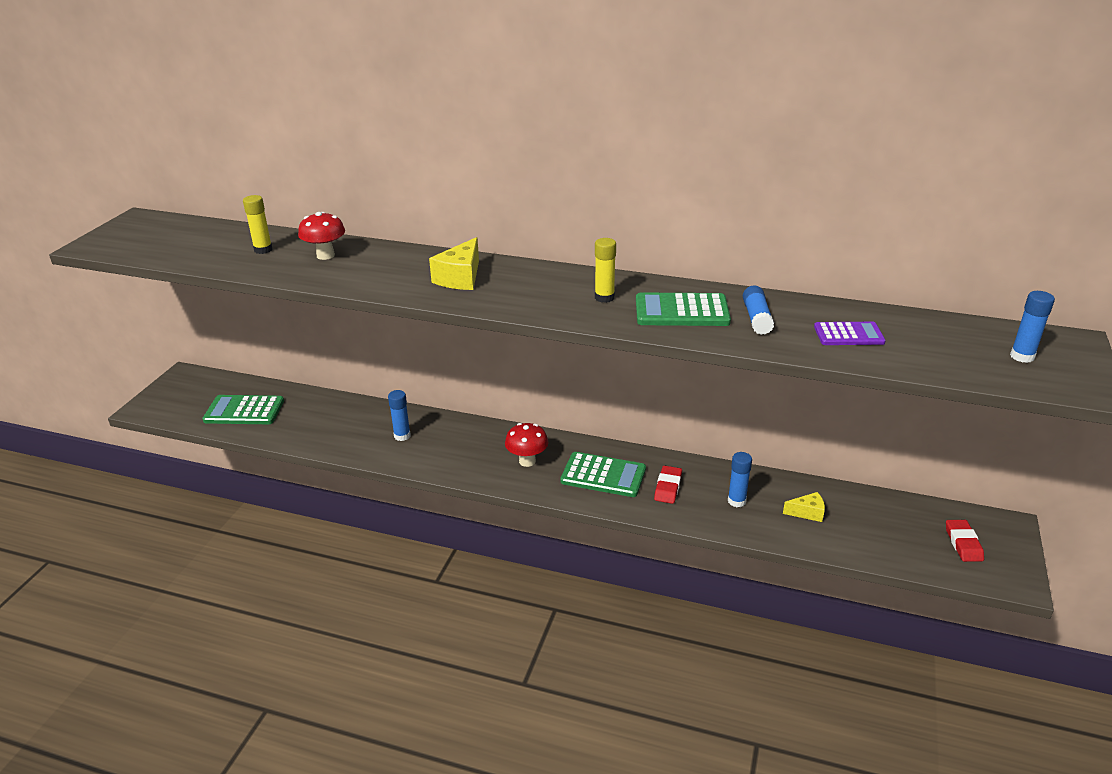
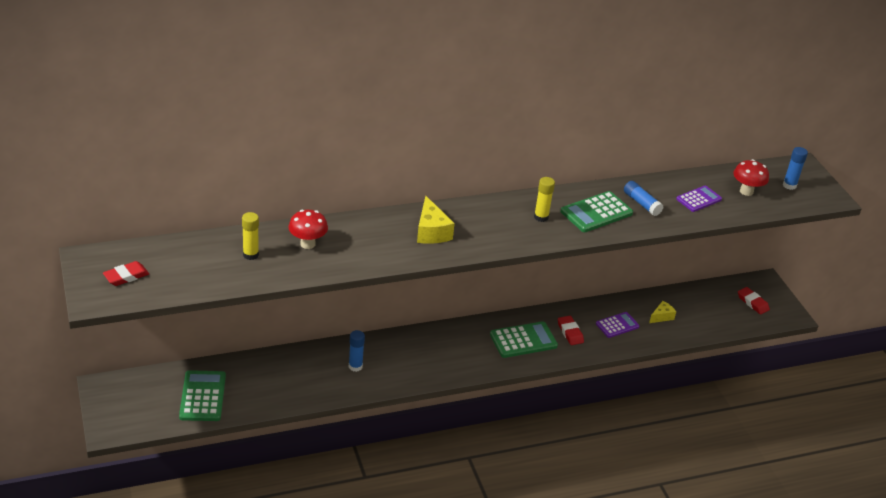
camera: 40 degrees left, 5 degrees up
green calculator [202,395,284,424] -> green calculator turned 120 degrees clockwise [179,370,226,421]
red mushroom [505,423,549,467] -> red mushroom moved to [733,159,769,196]
blue glue stick [728,452,752,507] -> purple calculator [596,312,639,338]
none -> red eraser [103,261,149,286]

